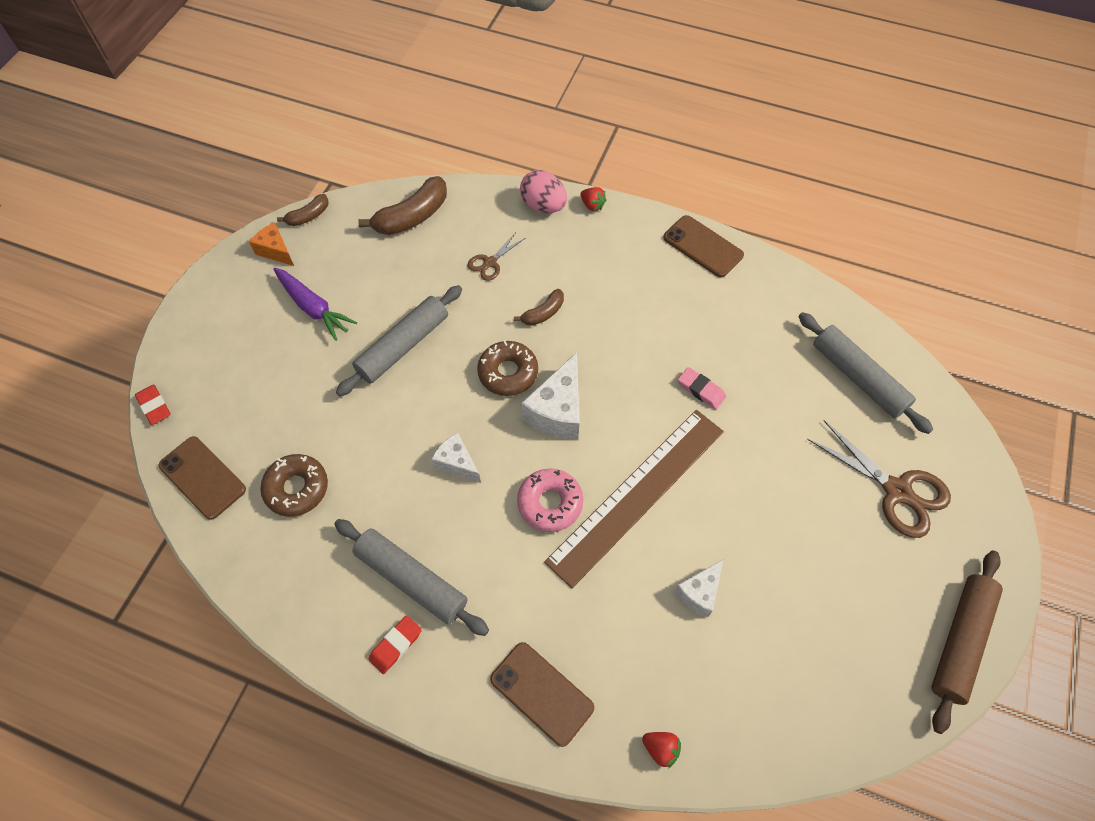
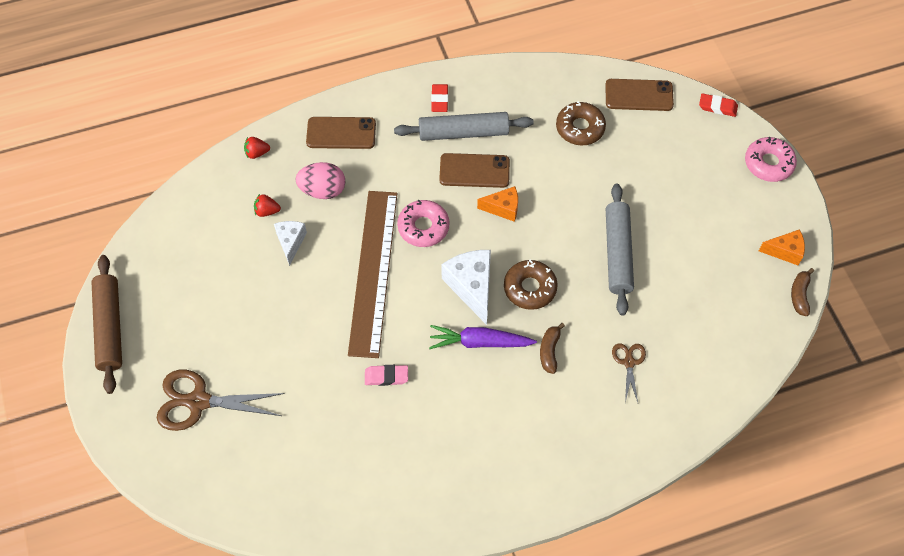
camera: 140 degrees right, 0 degrees up
purple carrot [273,268,357,341] -> purple carrot moved to [429,325,537,349]
brown banana [358,176,447,235] -> none
white cheese [431,433,481,483] -> orange cheese [477,186,518,222]
pink egg [520,170,567,213] -> pink egg moved to [296,162,345,199]
red strawberry [580,187,607,211] -> red strawberry moved to [254,194,281,217]
brown phone [663,215,744,277] -> brown phone moved to [439,153,510,188]
grey rolling pin [798,312,933,434] -> none
none -> pink donut [745,137,797,182]

